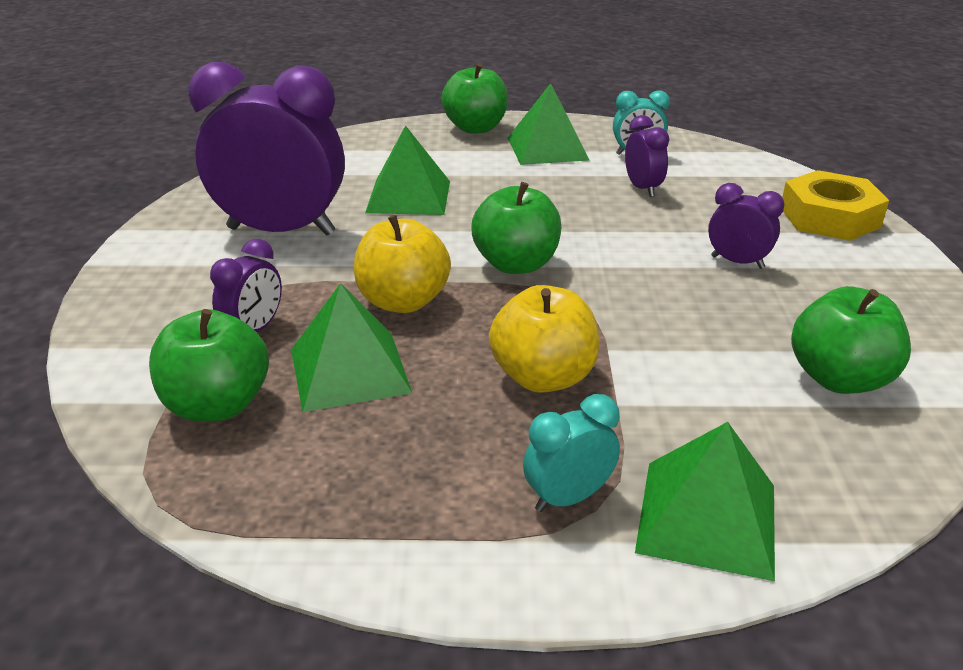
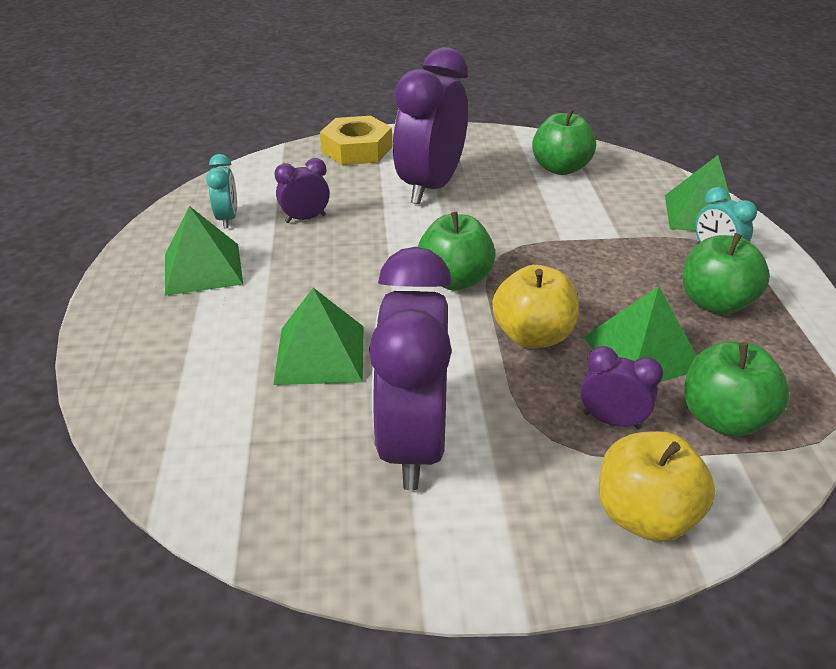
camera: 95 degrees left, 5 degrees up
green apple [442,63,508,134] -> green apple moved to [683,233,770,315]
yellow apple [489,285,599,393] -> yellow apple moved to [599,431,715,542]
purple clock [708,183,785,269] -> purple clock [393,47,468,204], size x2.18

